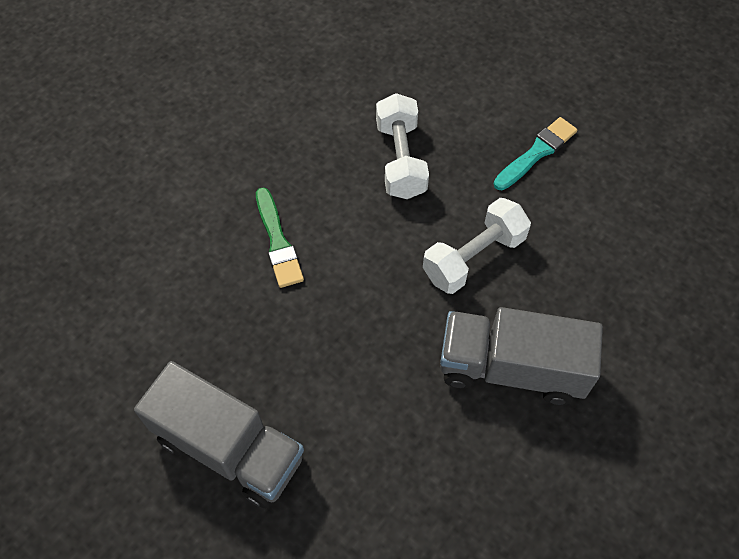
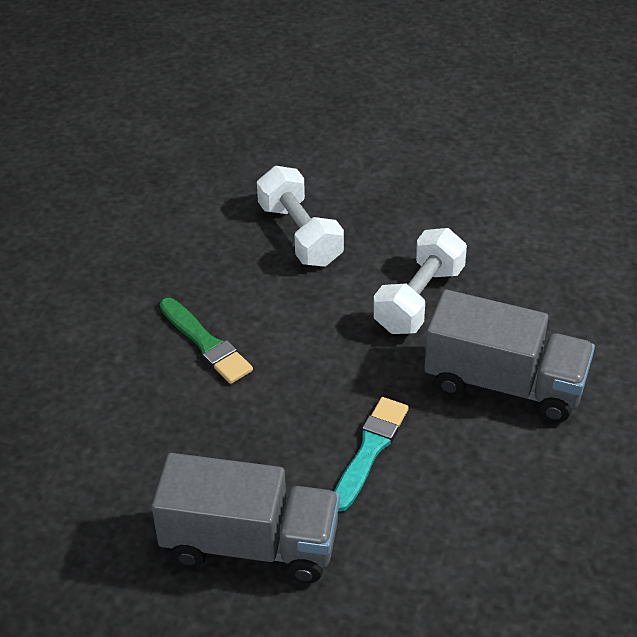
camera: 20 degrees left, 15 degrees down
grey truck [440,307,603,405] -> grey truck turned 150 degrees counterclockwise [424,289,595,422]
turquoise brush [494,117,577,191] -> turquoise brush moved to [334,397,409,512]

